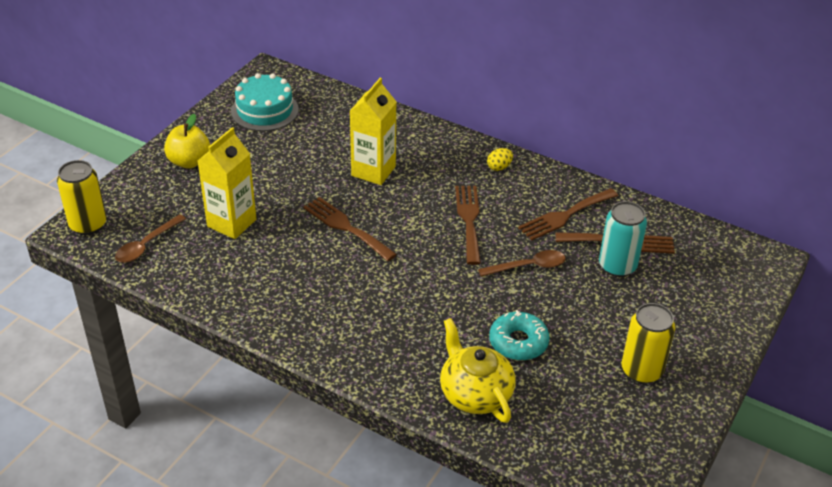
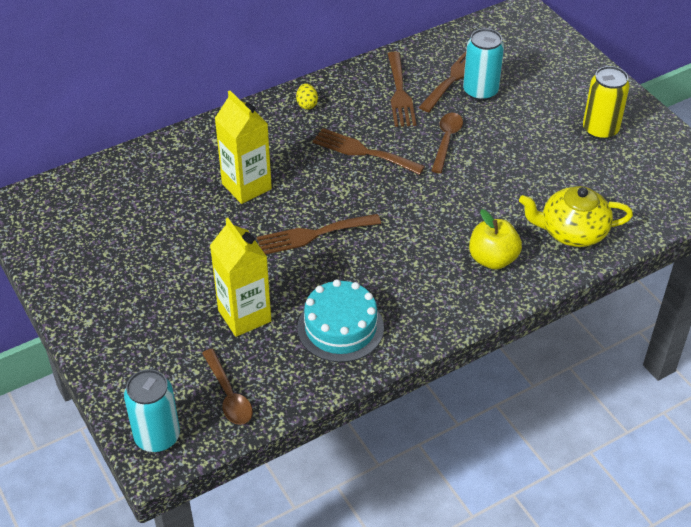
camera: 60 degrees left, 5 degrees up
yellow can [57,160,107,235] -> turquoise can [124,369,180,452]
yellow apple [164,114,210,169] -> yellow apple moved to [469,209,522,270]
turquoise cake [231,73,299,131] -> turquoise cake moved to [298,279,384,362]
turquoise donut [489,310,550,361] -> none

